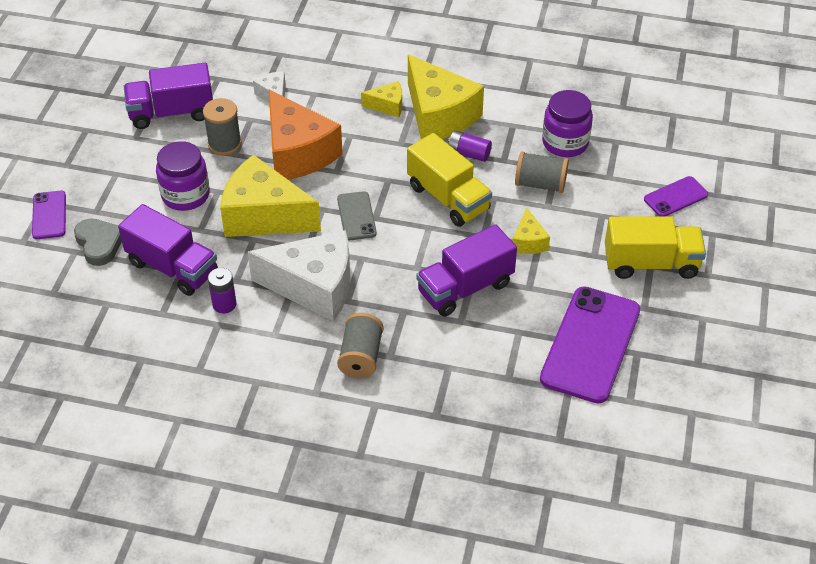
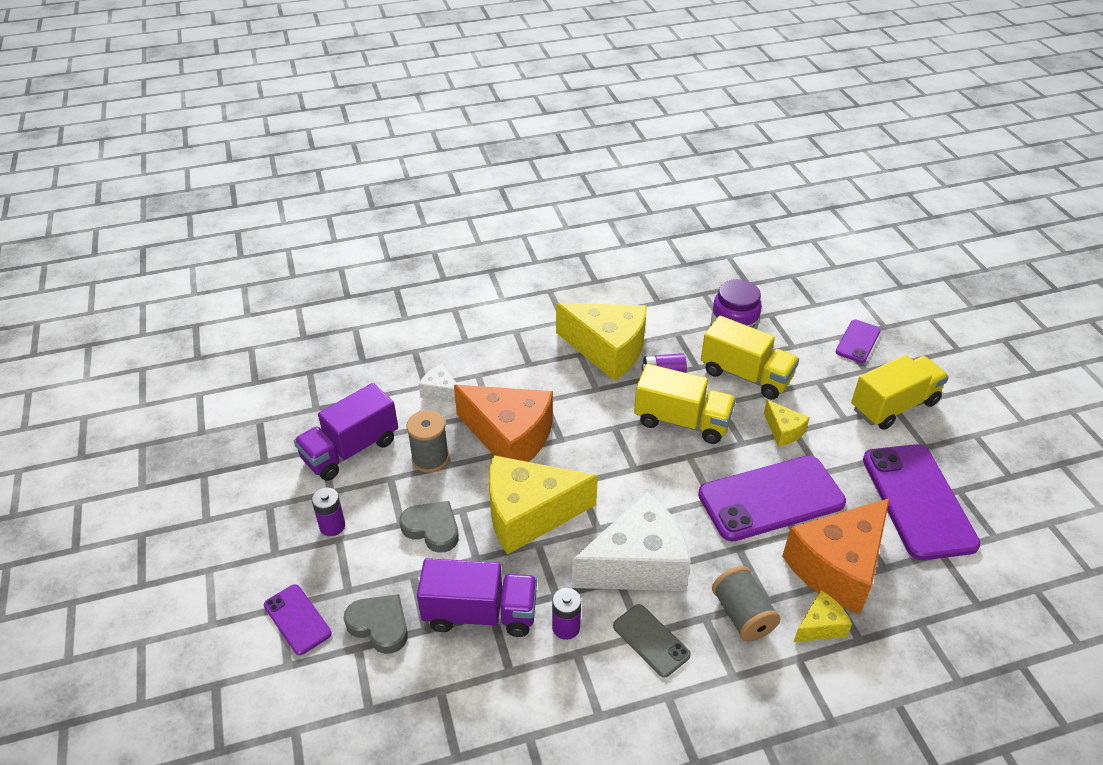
camera: 30 degrees left, 5 degrees down
purple jar [156,141,210,211] -> grey heart [399,501,459,553]
grey phone [337,191,377,240] -> grey phone moved to [613,604,691,677]
yellow cheese [361,81,402,117] -> yellow cheese moved to [794,590,852,642]
purple truck [416,224,517,317] -> purple phone [698,456,846,542]
grey spool [515,151,569,193] -> yellow truck [701,316,799,400]
none -> purple battery [312,488,345,536]
none -> orange cheese [782,498,890,614]

